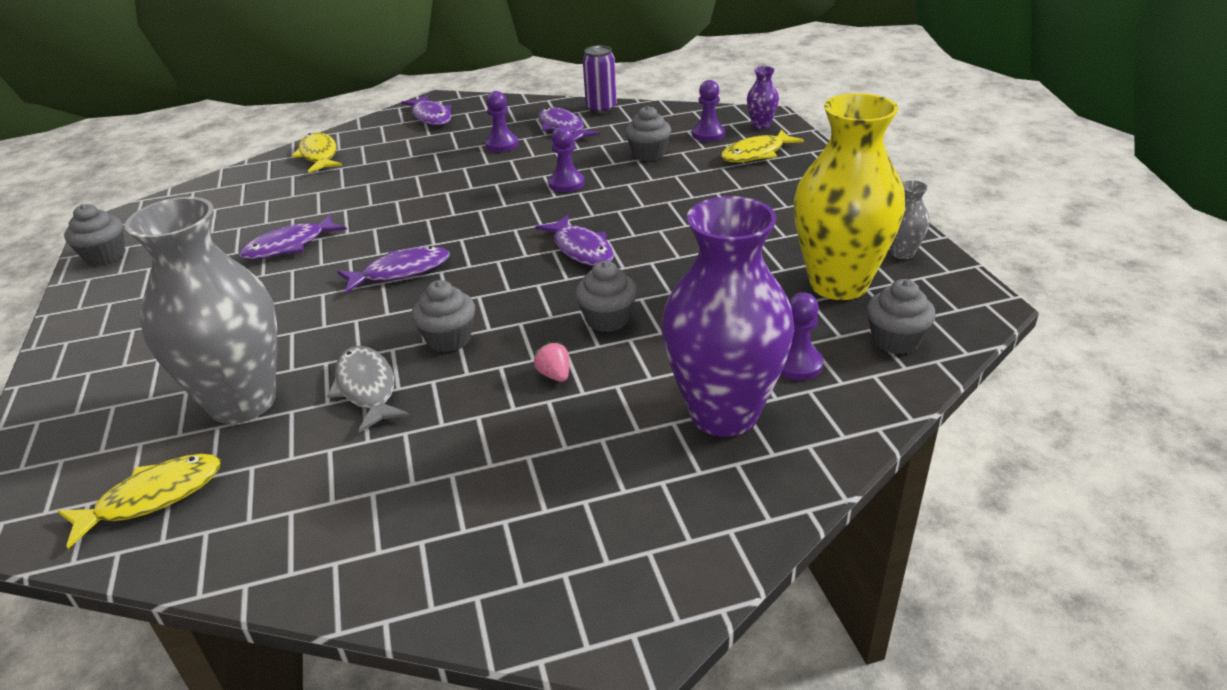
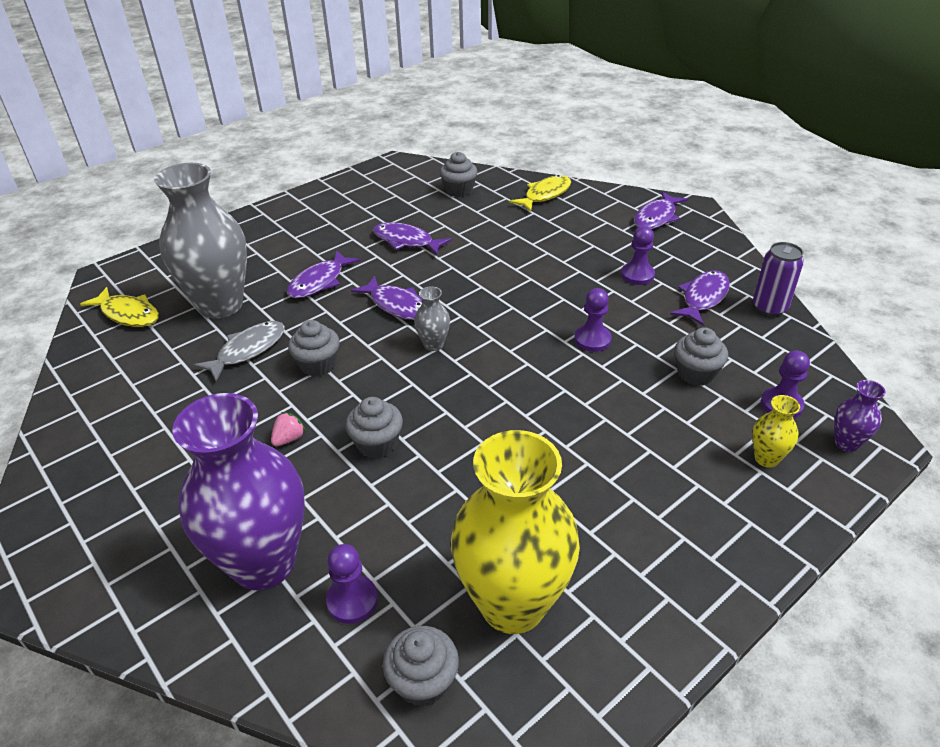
camera: 65 degrees right, 5 degrees up
grey cupcake [64,204,125,266] -> grey cupcake moved to [440,152,478,197]
purple fish [535,215,614,266] -> purple fish moved to [287,250,360,298]
yellow fish [721,129,804,162] -> yellow vase [753,395,800,468]
grey vase [890,180,930,259] -> grey vase moved to [414,286,450,351]

